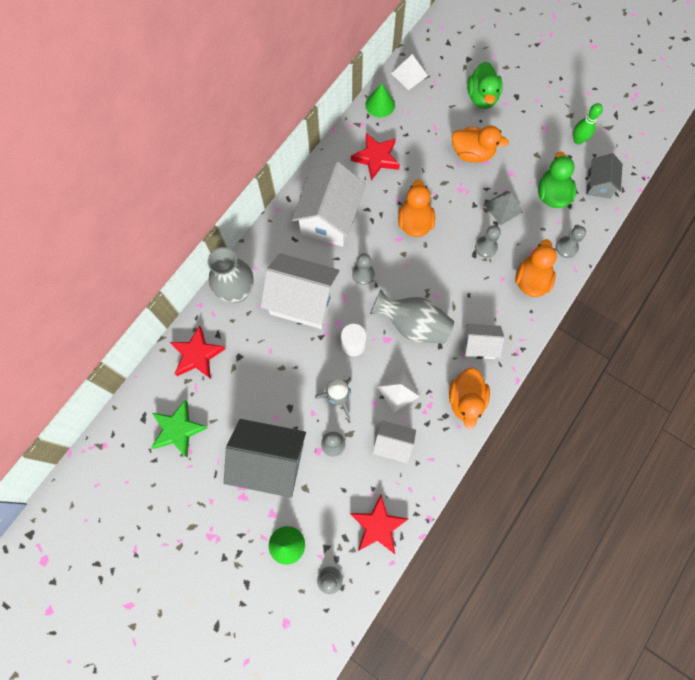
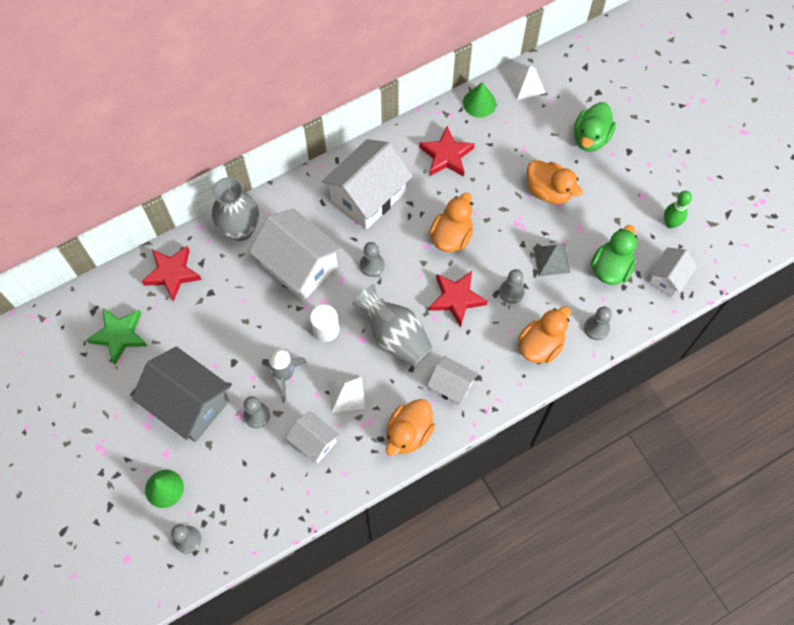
camera: 25 degrees right, 5 degrees down
red star [350,494,408,554] -> red star moved to [429,271,488,327]
grey house [586,153,623,198] -> white house [649,247,698,298]

